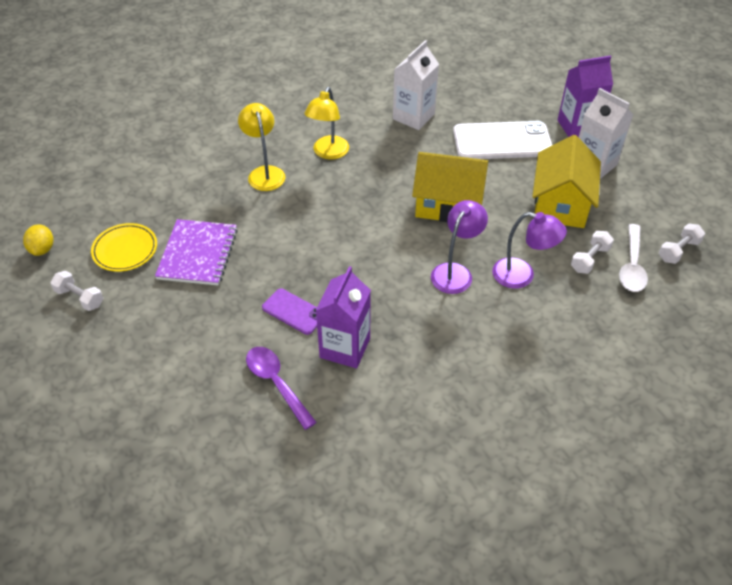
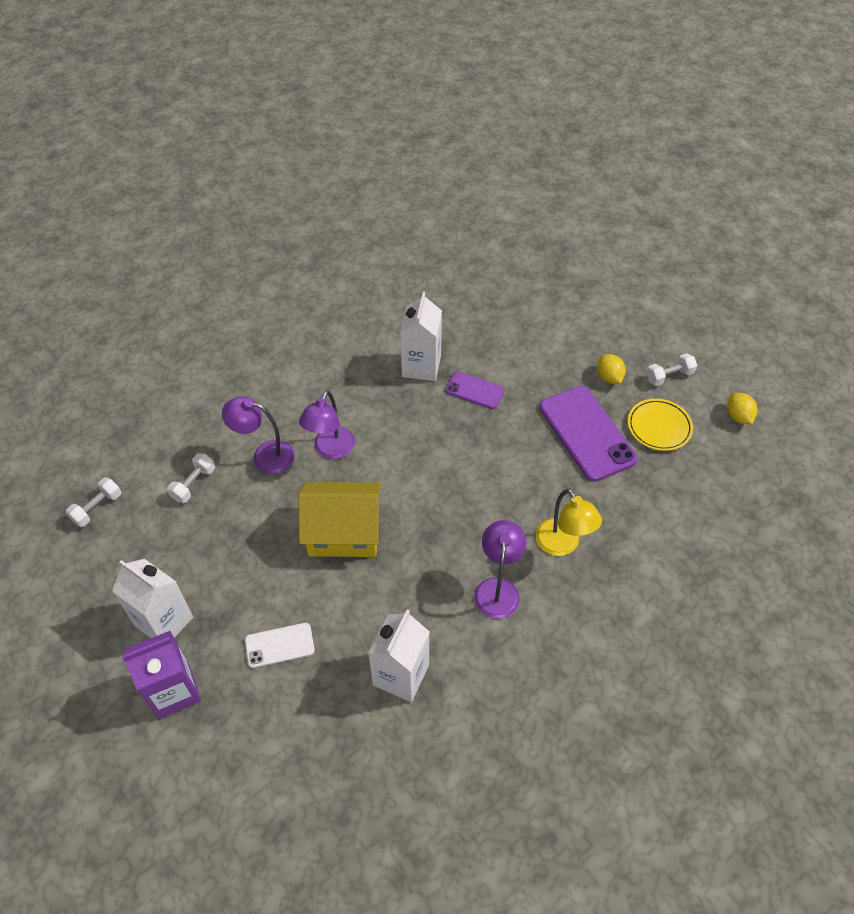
camera: 170 degrees right, 5 degrees up
white dumbbell [50,271,103,311] -> white dumbbell turned 45 degrees counterclockwise [646,353,697,386]
purple notebook [155,219,238,286] -> purple phone [539,386,638,482]
purple spoon [246,347,317,430] -> none
yellow lamp [304,87,349,160] -> purple lamp [474,520,526,619]
purple carton [316,266,371,368] -> white carton [400,292,442,381]
white phone [453,121,552,159] -> white phone [245,623,315,668], size x0.53
yellow house [532,135,601,228] -> none
white spoon [619,224,648,292] -> none
none -> yellow lemon [597,354,626,384]

